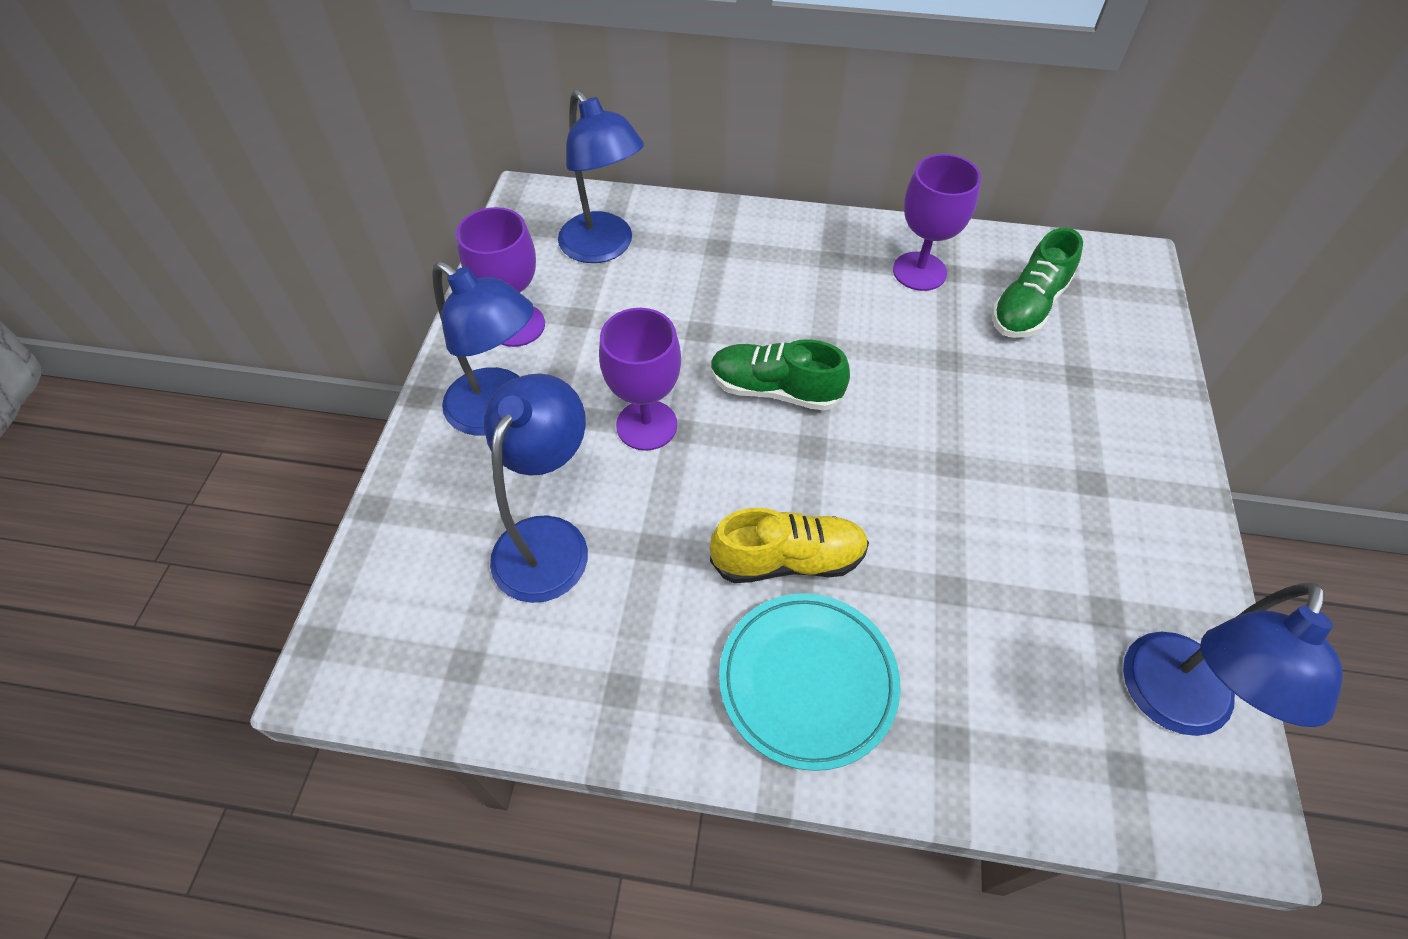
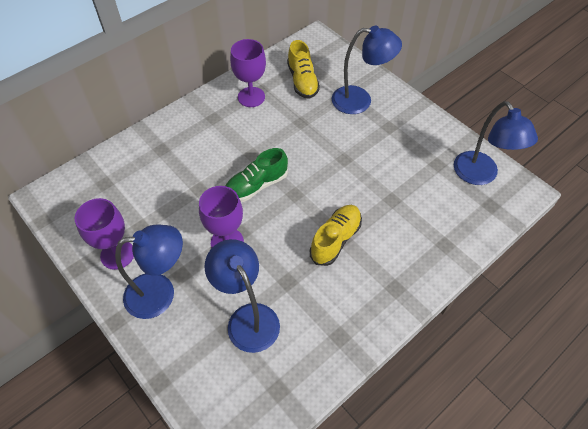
camera: 50 degrees left, 0 degrees up
blue lamp [558,90,644,263] -> blue lamp moved to [331,26,402,114]
turquoise plate [719,593,900,771] -> none
green shoe [992,228,1083,338] -> yellow shoe [287,40,320,99]

